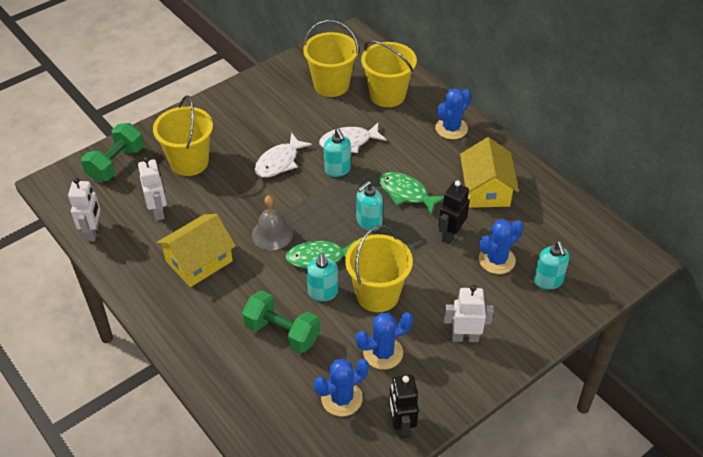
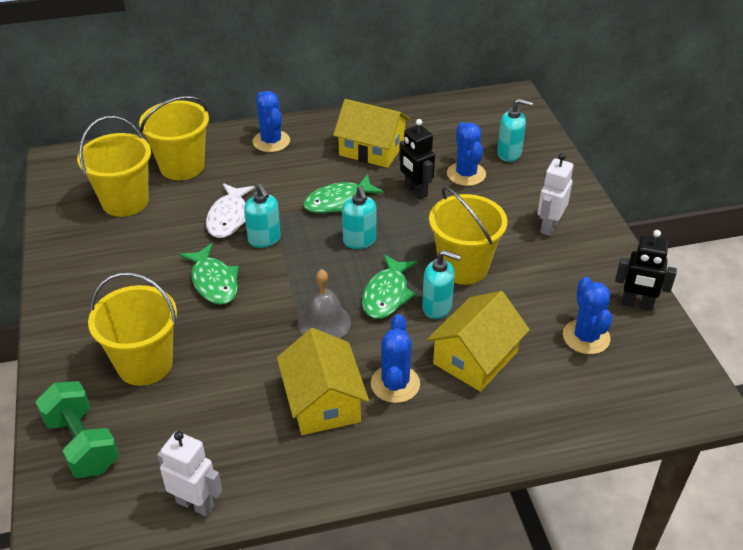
camera: 65 degrees left, 5 degrees down
white robot [138,157,167,221] -> none
green dumbbell [242,291,320,353] -> yellow house [427,291,530,392]
white fish [255,133,312,178] -> green fish [179,243,239,305]
turquoise soap dispenser [324,128,351,177] -> turquoise soap dispenser turned 60 degrees clockwise [244,184,281,248]
blue cactus [355,312,413,370] -> blue cactus moved to [371,314,420,403]

